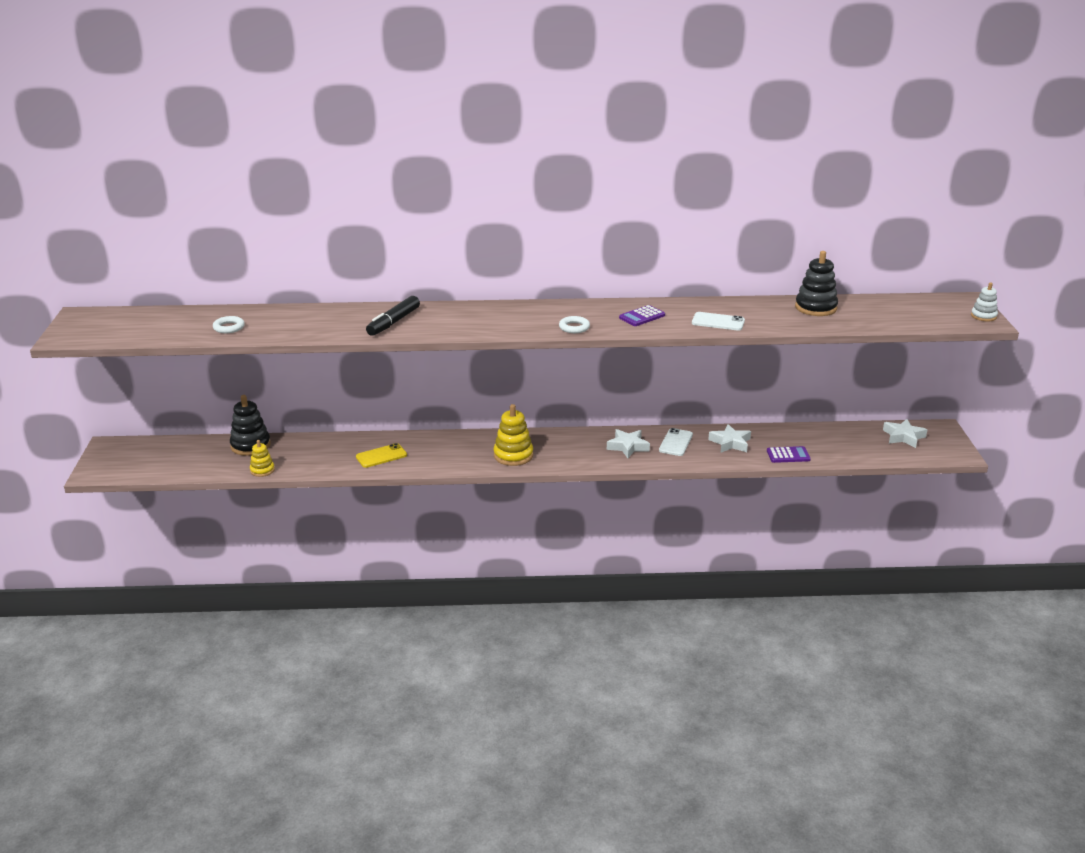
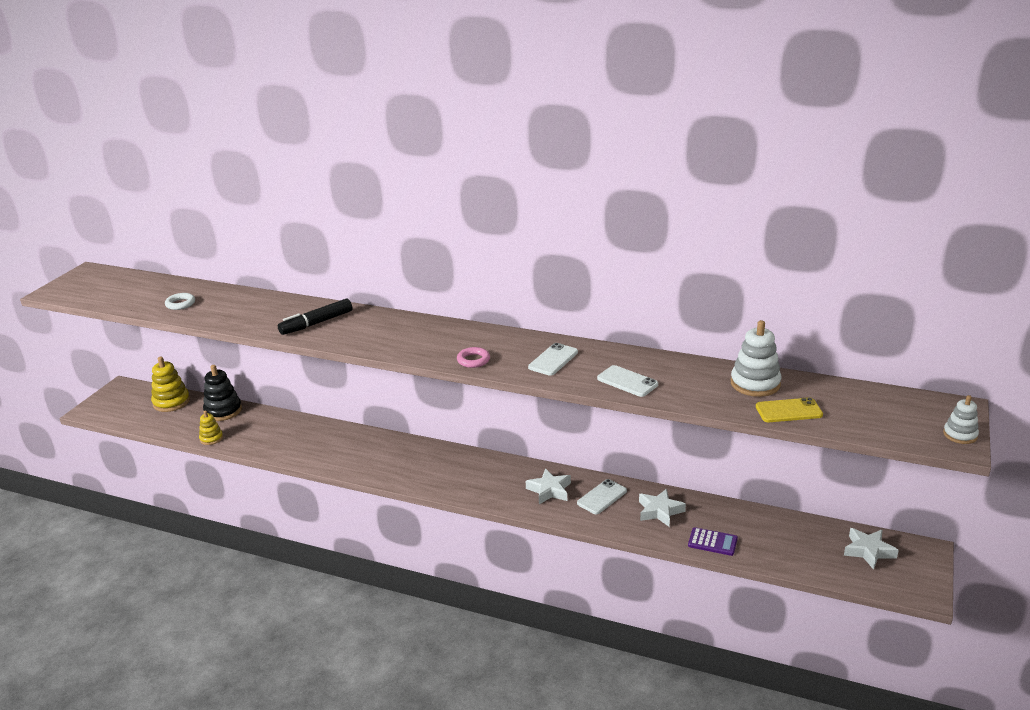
camera: 25 degrees right, 0 degrees up
yellow phone [356,443,407,468] -> yellow phone moved to [756,397,823,422]
yellow stacking toy [494,404,533,466] -> yellow stacking toy moved to [151,357,190,412]
white ring [559,316,590,333] -> pink ring [457,347,490,368]
purple calculator [619,305,665,326] -> white phone [528,343,578,376]
black stacking toy [795,251,838,316] -> white stacking toy [731,320,781,397]

